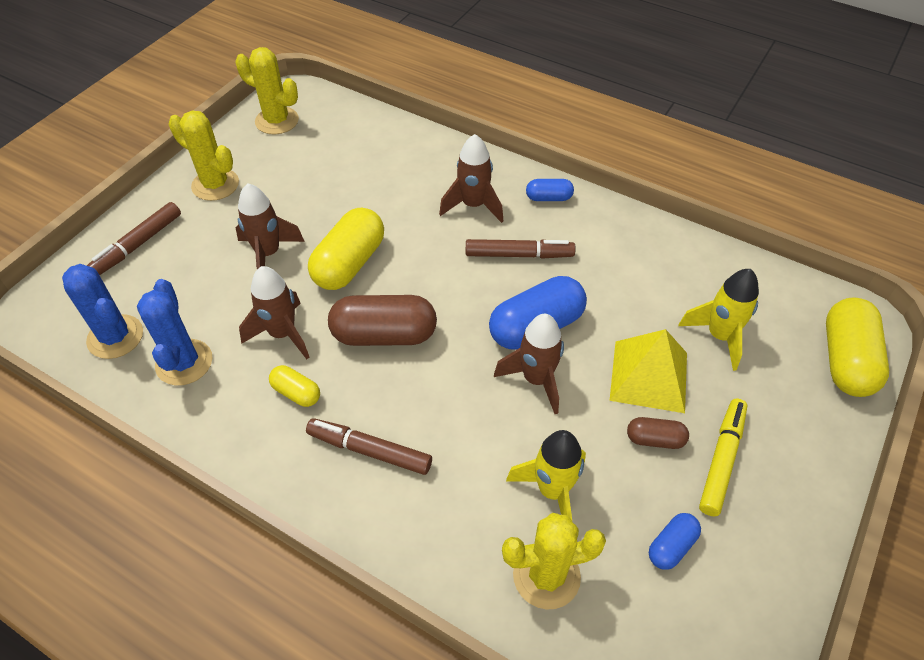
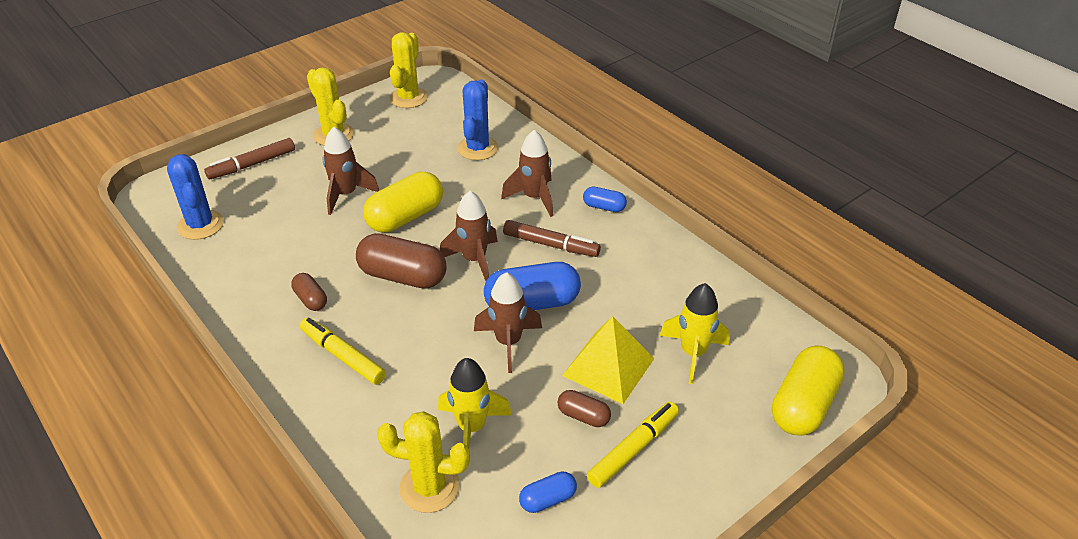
camera: 20 degrees right, 10 degrees down
blue cactus [137,279,212,385] -> blue cactus moved to [457,79,499,160]
yellow cactus [236,47,299,134] -> yellow cactus turned 60 degrees clockwise [389,32,428,108]
brown rocket [239,266,310,359] -> brown rocket moved to [440,191,498,281]
yellow capsule [269,365,320,407] -> brown capsule [291,273,327,311]
brown marker [306,418,432,475] -> yellow marker [300,318,386,385]

